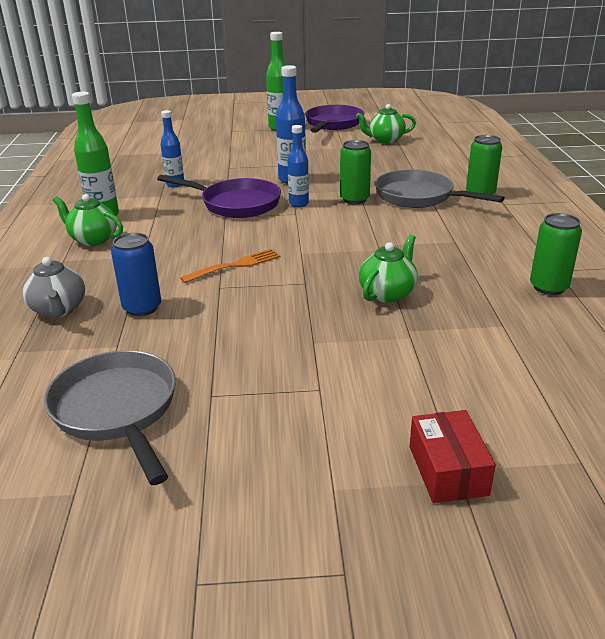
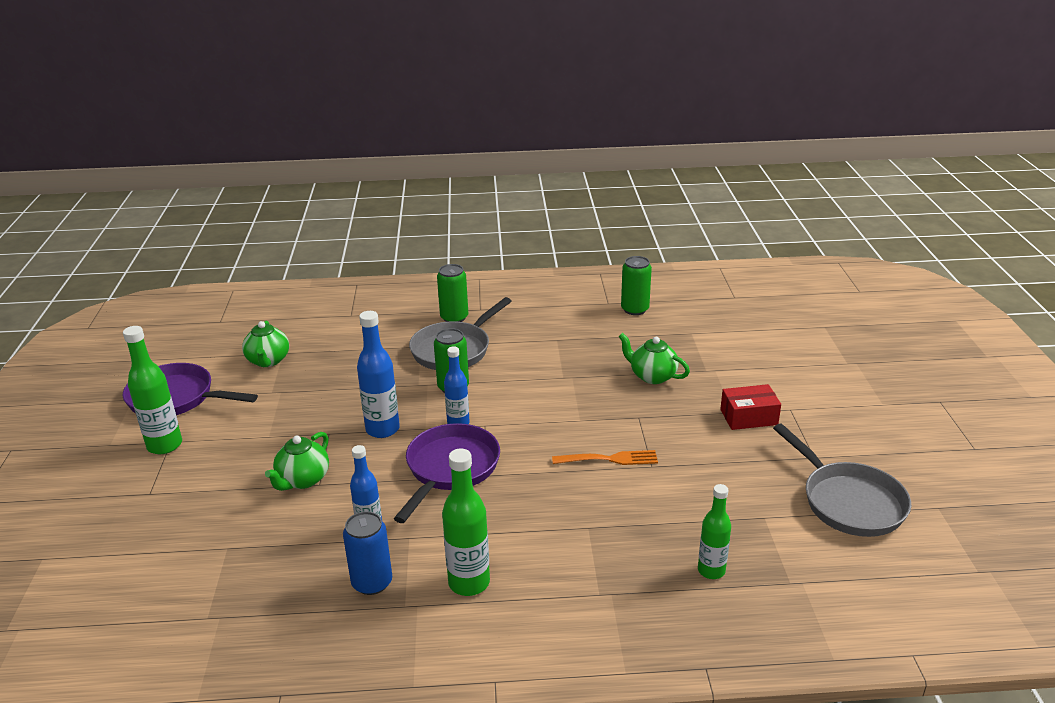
camera: 90 degrees left, 0 degrees up
grey teapot [22,257,85,318] -> green bottle [698,484,731,579]
grey pan [44,350,176,485] -> grey pan turned 90 degrees counterclockwise [773,423,911,537]
green teapot [53,194,123,246] -> green teapot moved to [265,432,329,491]
blue can [111,233,161,316] -> blue can moved to [343,511,392,595]
orange fork [180,249,281,283] -> orange fork turned 120 degrees clockwise [552,450,658,465]
red box [410,410,496,503] -> red box moved to [720,384,781,430]

